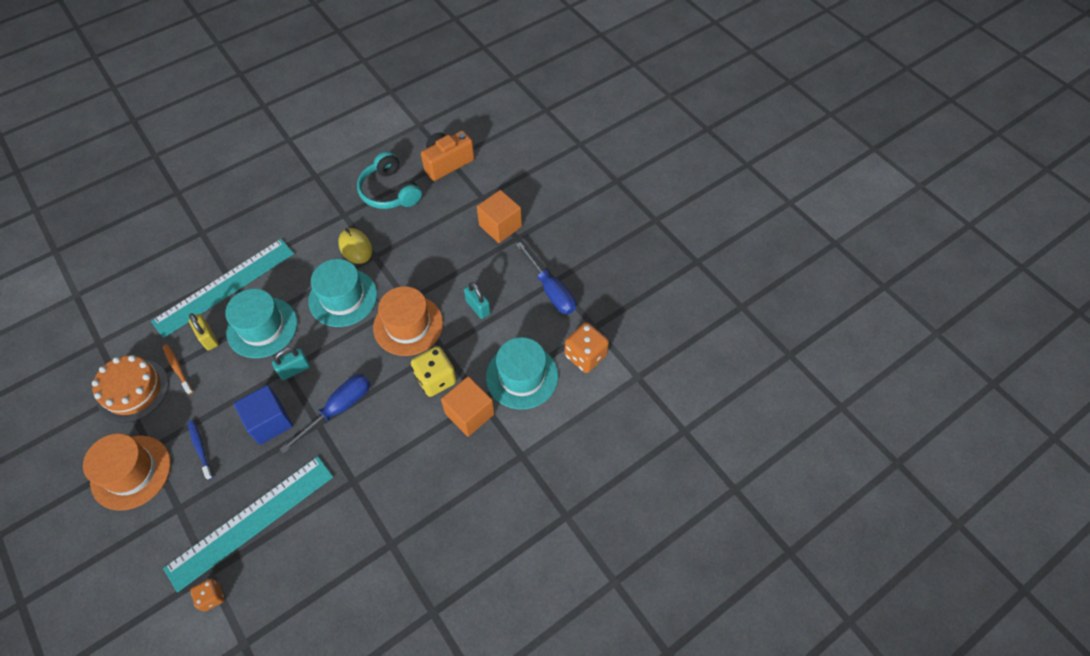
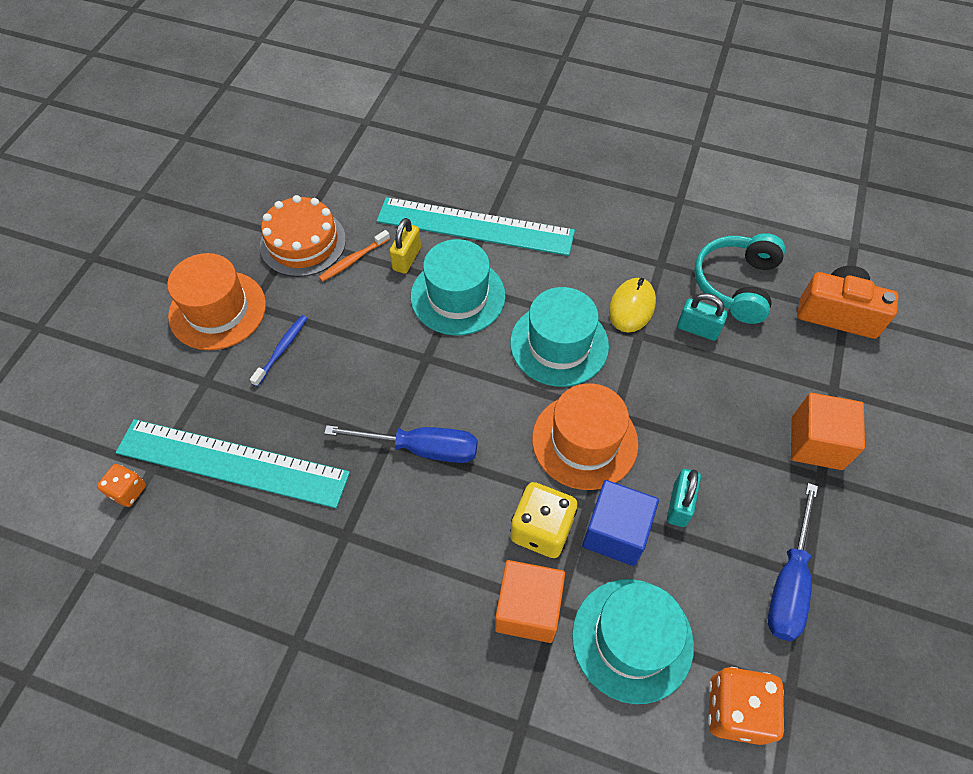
camera: 55 degrees right, 0 degrees up
orange toothbrush [163,344,193,395] -> orange toothbrush turned 150 degrees counterclockwise [319,230,390,282]
blue cube [234,385,293,445] -> blue cube moved to [582,480,659,566]
turquoise padlock [272,347,310,380] -> turquoise padlock moved to [677,293,728,341]

